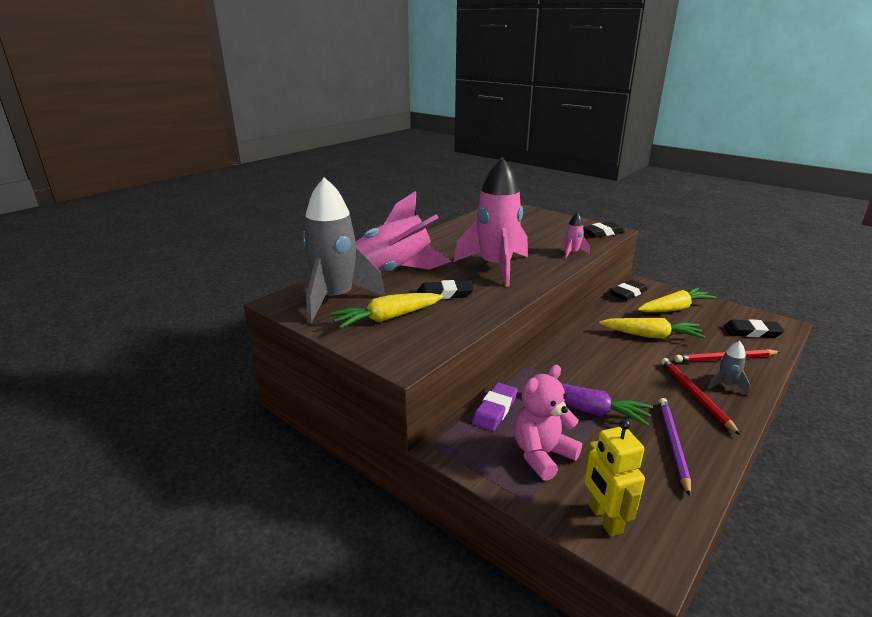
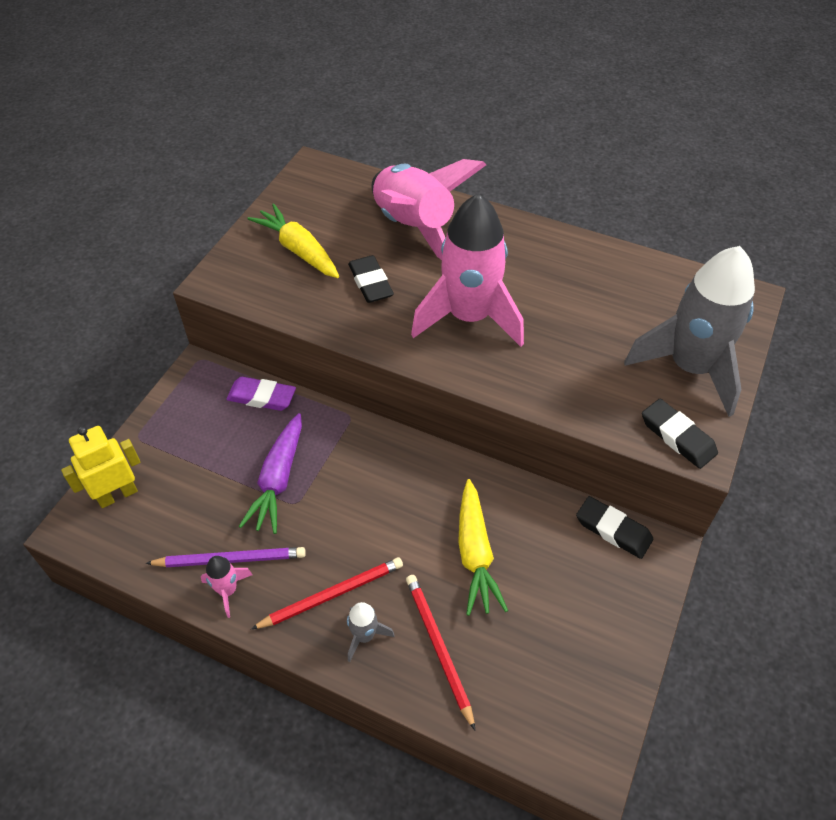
camera: 75 degrees right, 25 degrees up
grey rocket [302,177,386,323] -> grey rocket moved to [624,246,755,417]
pink teddy bear [514,365,582,481] -> none
pink rocket [562,212,590,259] -> pink rocket moved to [201,556,253,618]
yellow carrot [638,288,716,312] -> none
black eraser [723,319,785,338] -> none

